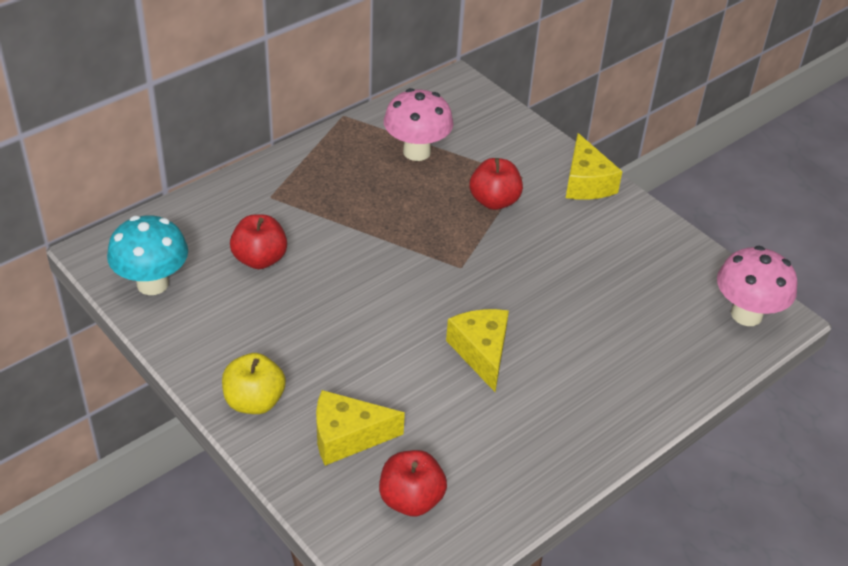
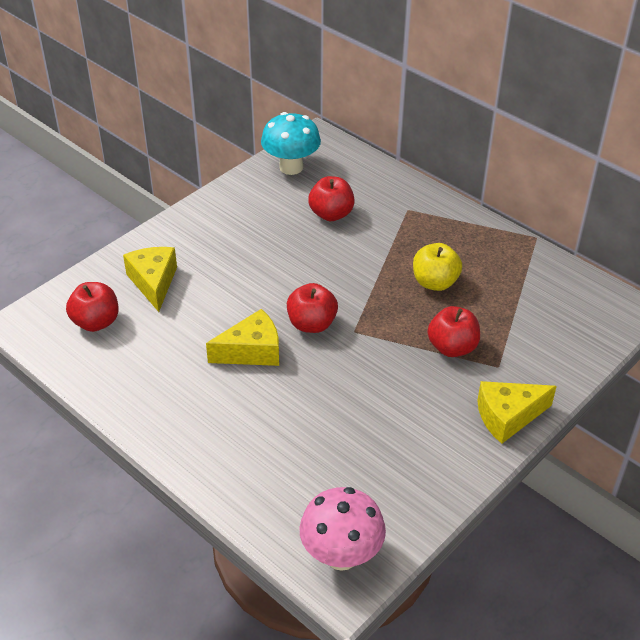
camera: 85 degrees right, 0 degrees up
yellow apple [222,353,286,414] -> yellow apple moved to [413,243,462,291]
pink mushroom [384,88,453,161] -> none
none -> red apple [287,283,338,333]

